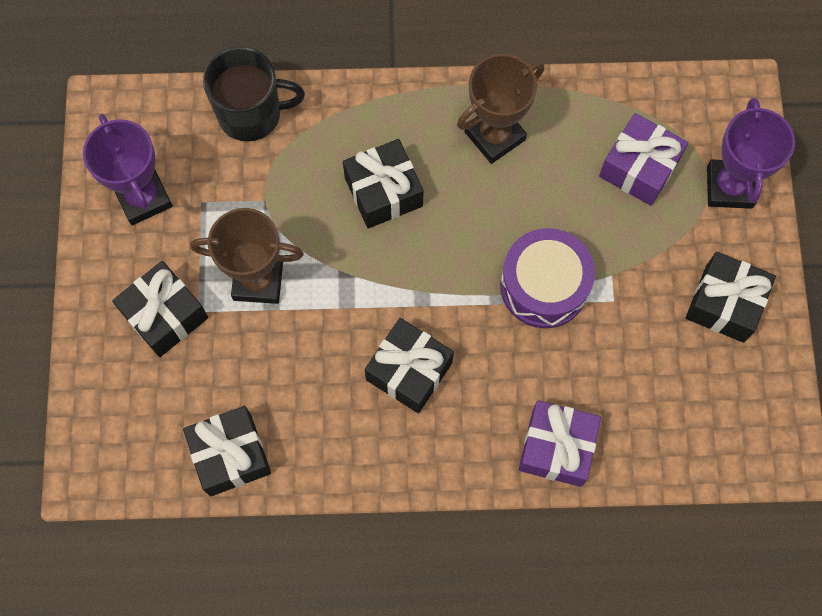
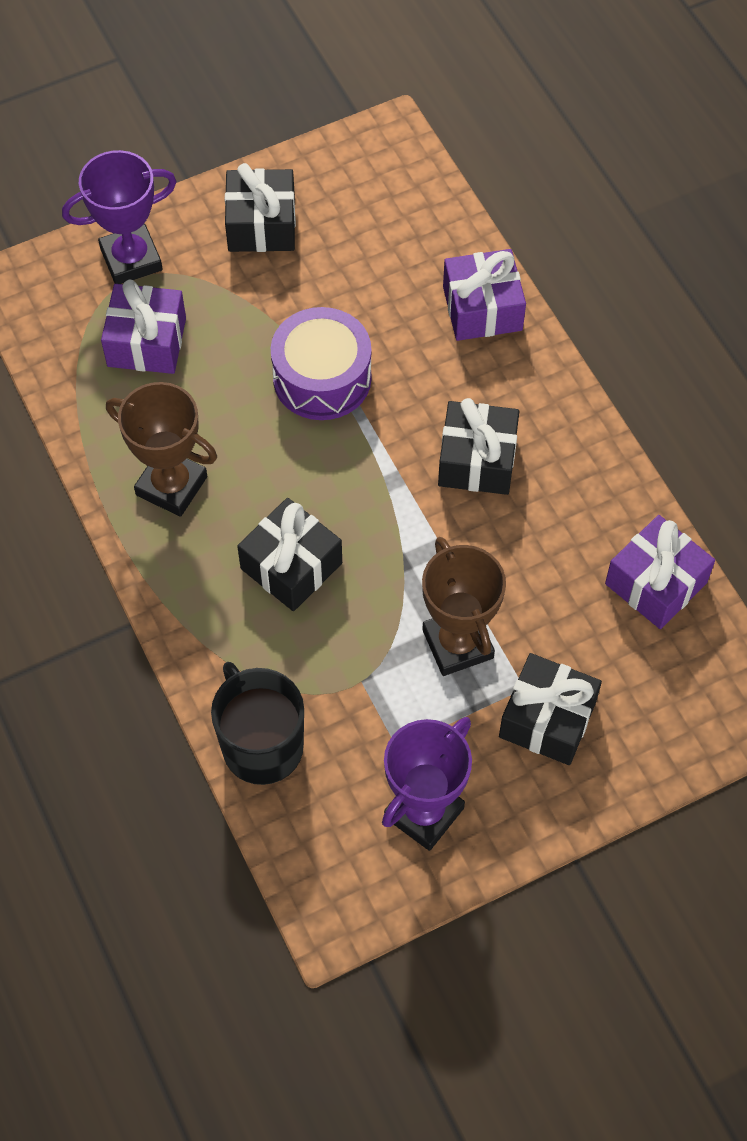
camera: 115 degrees left, 10 degrees down
black gift [183,406,271,496] -> purple gift [605,515,715,629]

